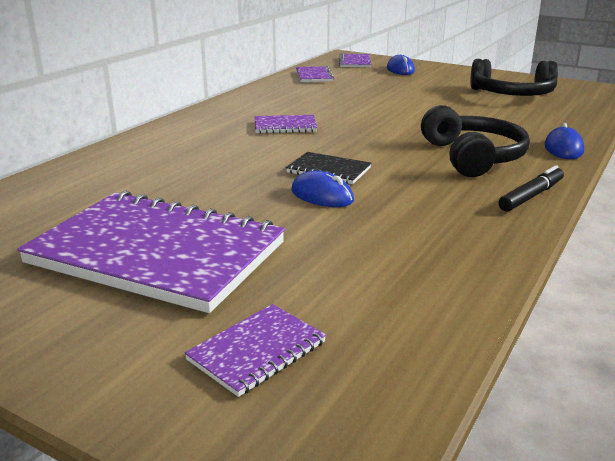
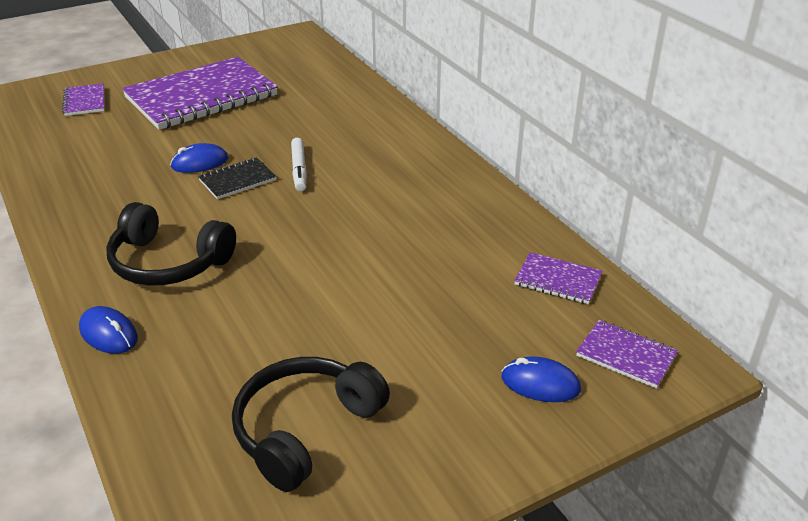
camera: 120 degrees right, 10 degrees up
purple notebook [255,115,317,134] -> none
black marker [499,165,564,212] -> none
none -> white marker [291,138,307,191]

